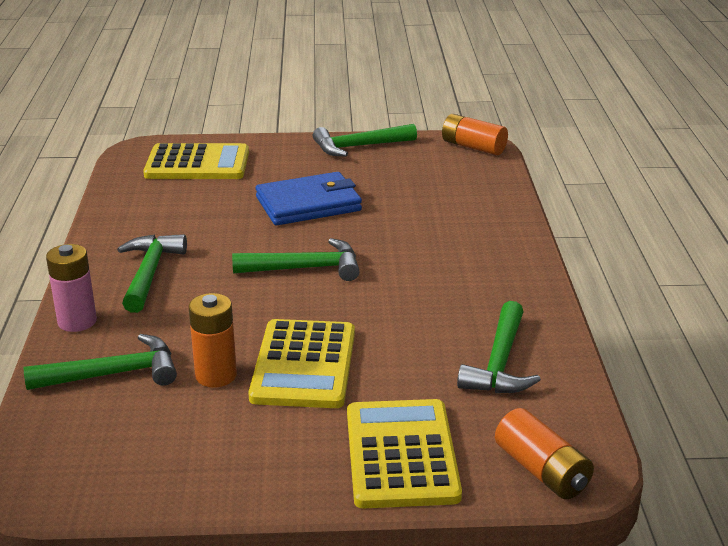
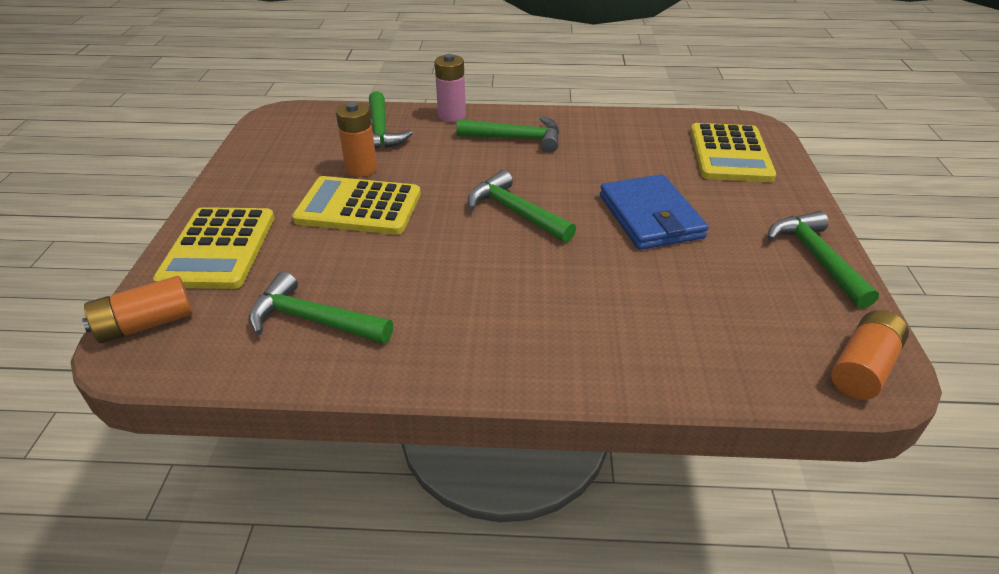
camera: 95 degrees right, 10 degrees up
green hammer [232,238,360,281] -> green hammer turned 135 degrees clockwise [468,170,576,243]
yellow calculator [347,399,462,508] -> yellow calculator turned 90 degrees clockwise [153,207,274,289]

